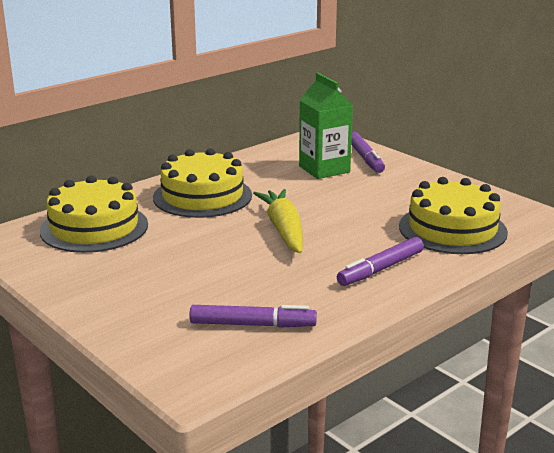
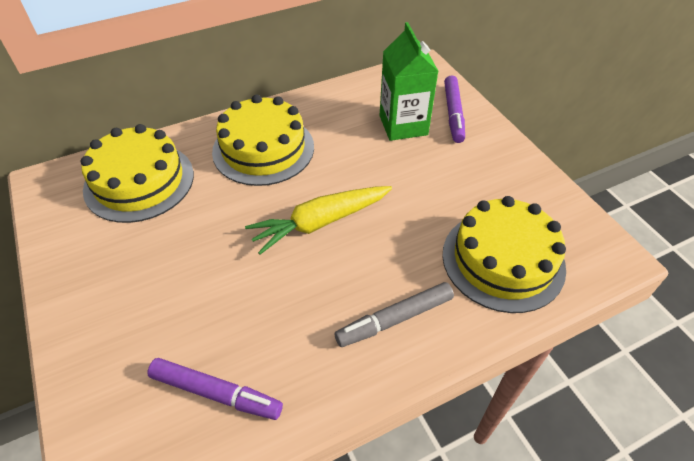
camera: 15 degrees right, 25 degrees up
yellow carrot [253,189,303,253] -> yellow carrot turned 120 degrees counterclockwise [245,186,392,255]
purple marker [337,237,424,286] -> grey marker [334,282,454,347]

